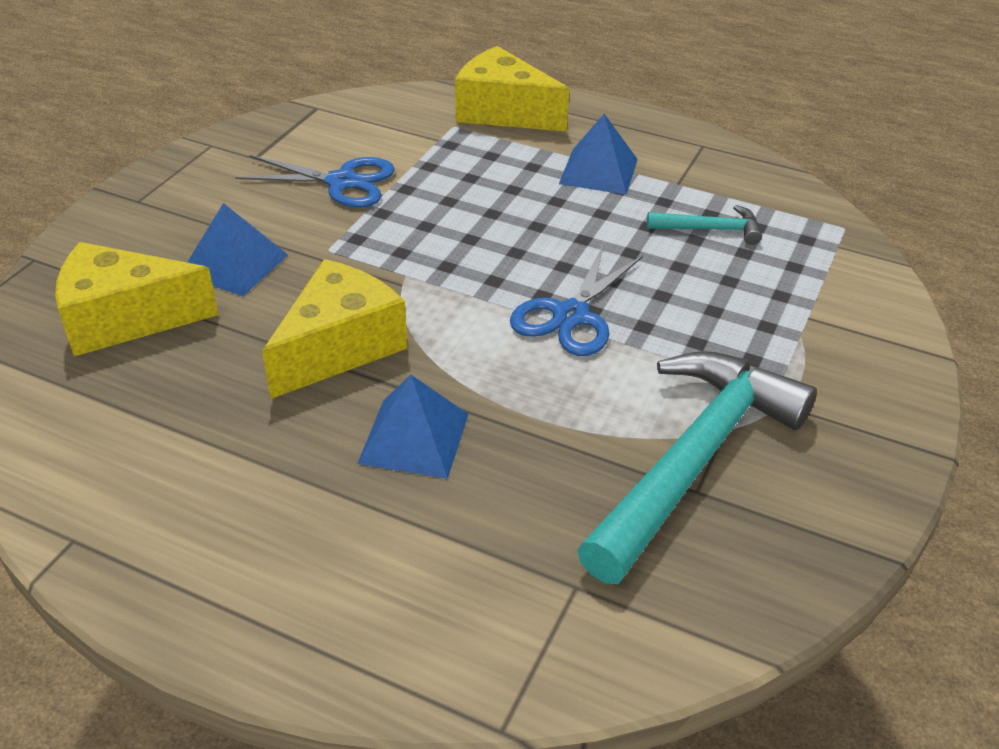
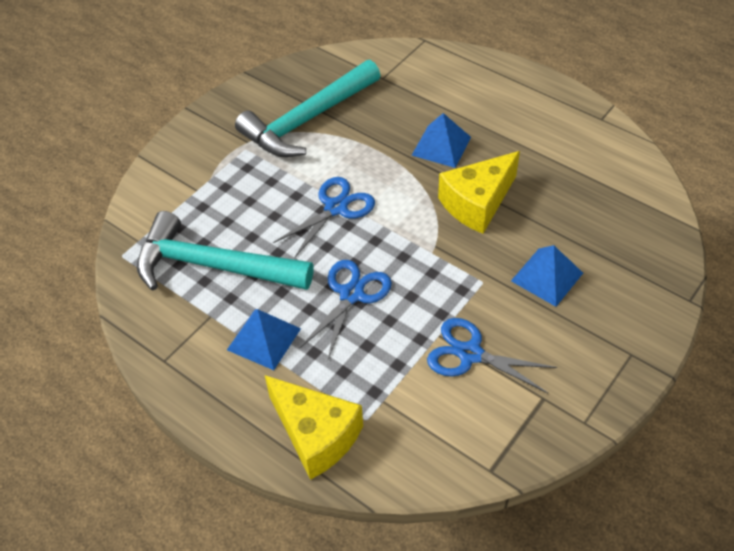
camera: 165 degrees left, 10 degrees up
yellow cheese [55,242,219,356] -> none
turquoise hammer [647,205,762,245] -> turquoise hammer [137,211,314,290], size x2.25
none -> blue scissors [300,260,392,359]

